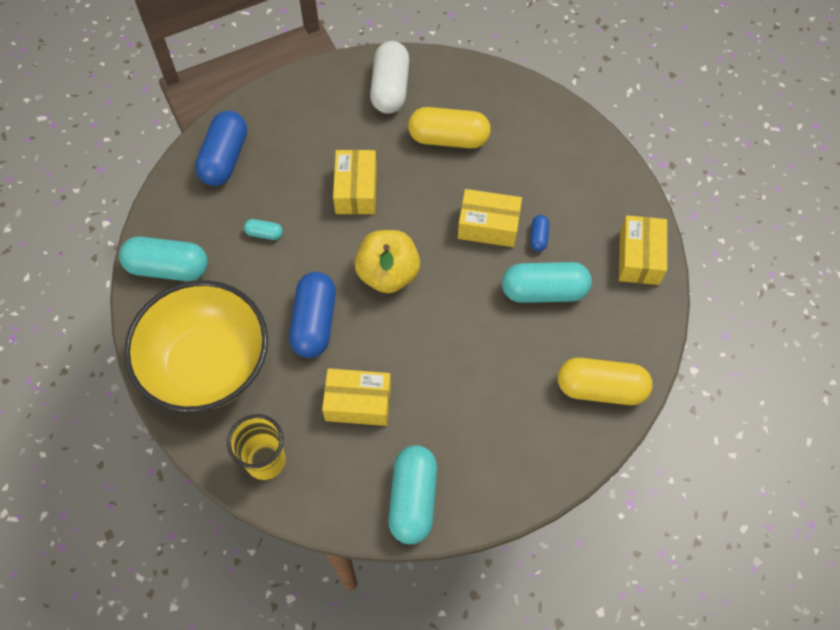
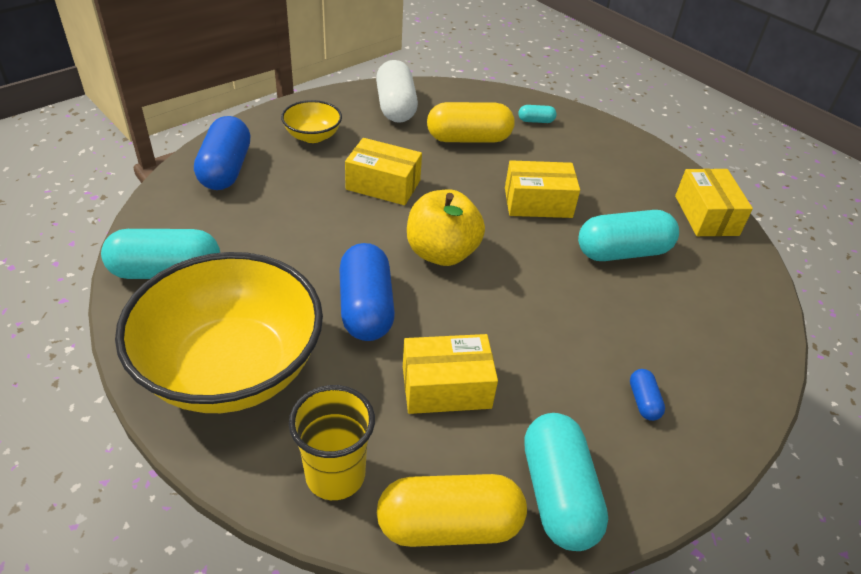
camera: 15 degrees left, 20 degrees down
turquoise capsule [244,219,283,240] -> turquoise capsule moved to [518,105,557,123]
yellow box [333,150,377,214] -> yellow box turned 60 degrees counterclockwise [345,138,422,205]
blue capsule [530,215,549,251] -> blue capsule moved to [630,369,665,421]
yellow capsule [558,358,653,405] -> yellow capsule moved to [377,474,527,547]
none -> yellow bowl [281,100,342,143]

